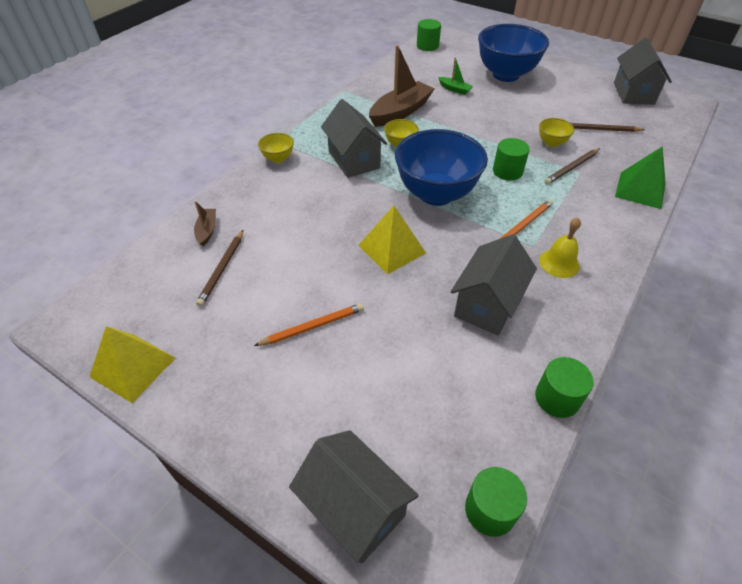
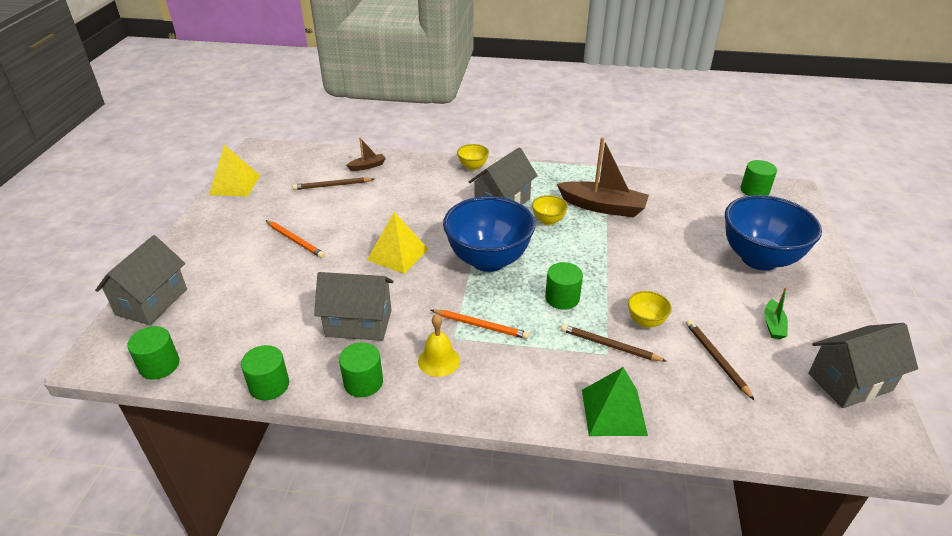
camera: 65 degrees right, 10 degrees down
green boat [438,57,473,95] -> green boat moved to [765,287,788,339]
none -> green cylinder [339,342,383,397]

